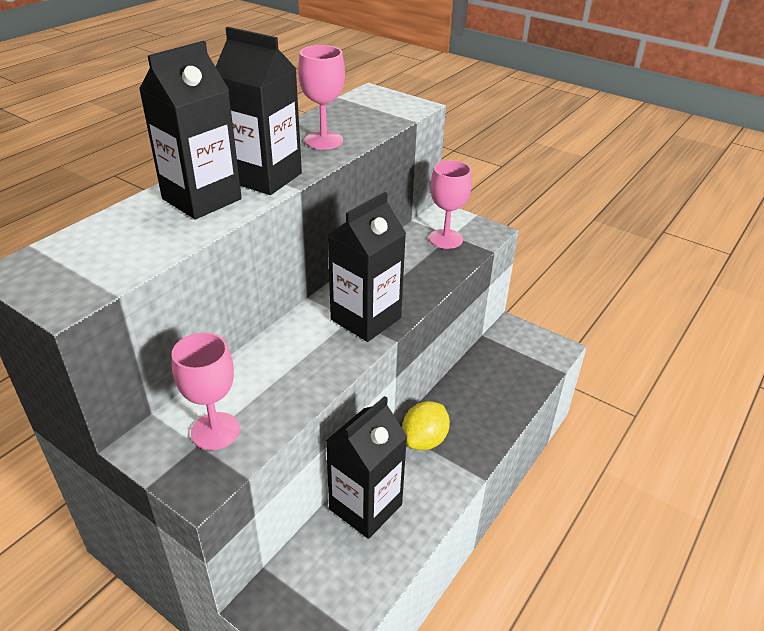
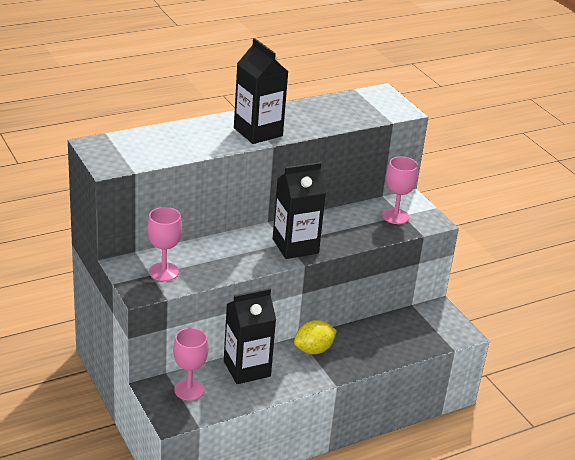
camera: 25 degrees right, 5 degrees down
black carton [139,41,242,219] -> none
pink goblet [298,45,345,150] -> pink goblet moved to [173,328,208,401]

